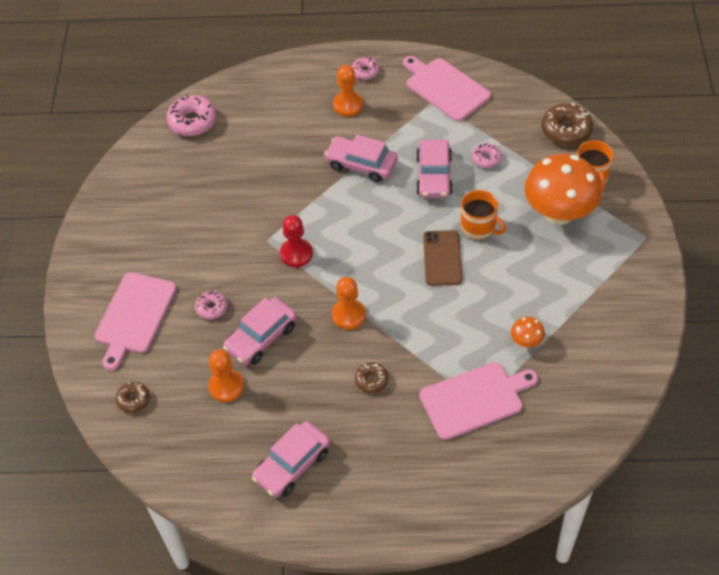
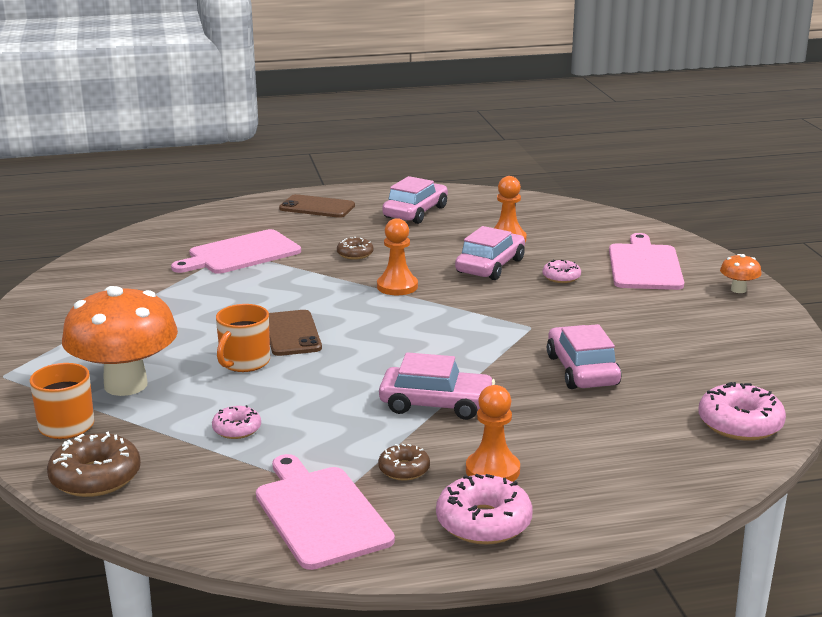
camera: 165 degrees right, 30 degrees down
brown donut [116,382,150,413] -> brown donut moved to [378,444,430,481]
red pawn [280,215,313,267] -> none
pink donut [352,57,379,80] -> pink donut [436,474,532,544], size x1.73
pink cutting board [403,56,491,121] -> pink cutting board turned 150 degrees counterclockwise [256,454,395,570]
pink car [416,139,453,198] -> pink car moved to [547,324,621,389]
orange mug [461,190,506,240] -> orange mug turned 90 degrees counterclockwise [216,304,270,372]
orange mushroom [511,317,545,348] -> orange mushroom moved to [720,254,762,293]
none -> brown phone [279,194,355,218]

